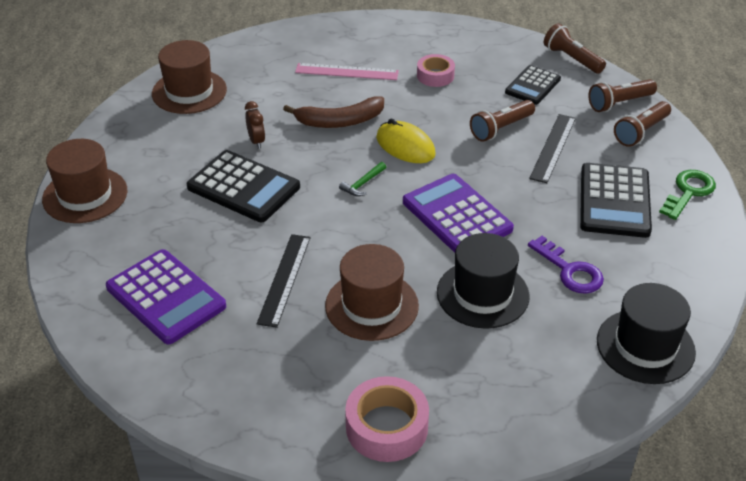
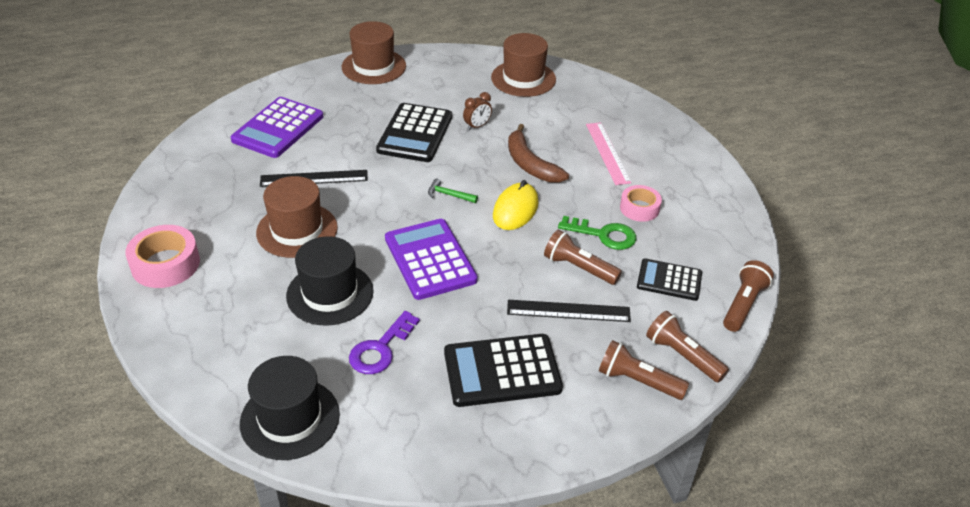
camera: 70 degrees right, 0 degrees up
purple calculator [403,174,514,253] -> purple calculator turned 60 degrees counterclockwise [385,219,478,300]
green key [659,170,716,220] -> green key moved to [558,216,636,250]

